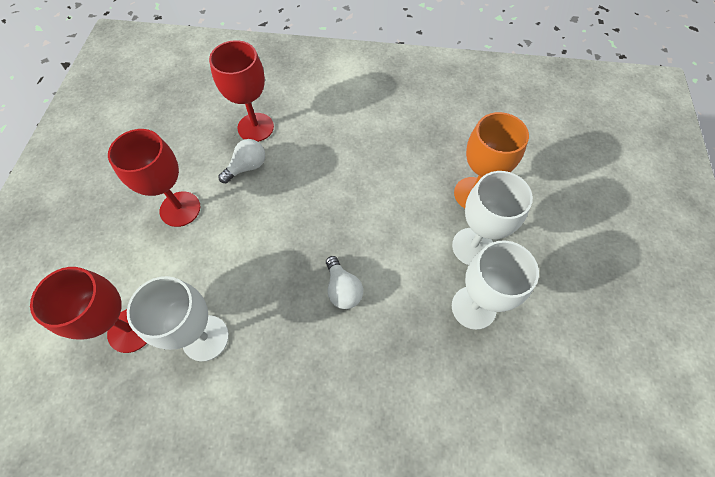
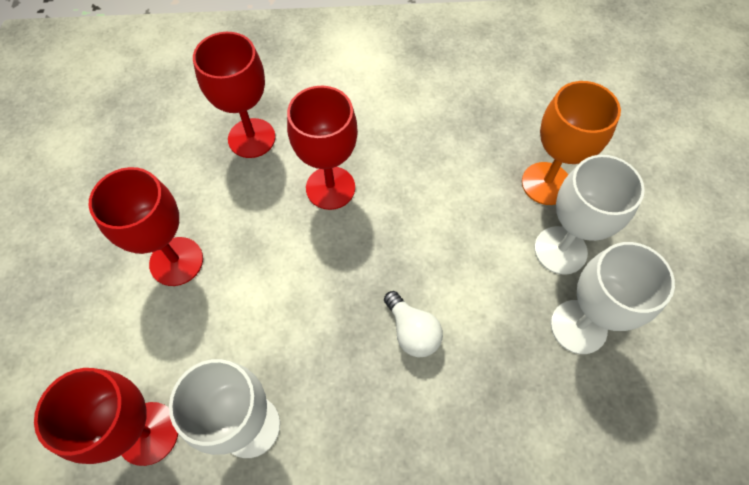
camera: 10 degrees left, 0 degrees up
white light bulb [218,139,265,183] -> none
none -> red goblet [287,86,358,210]

